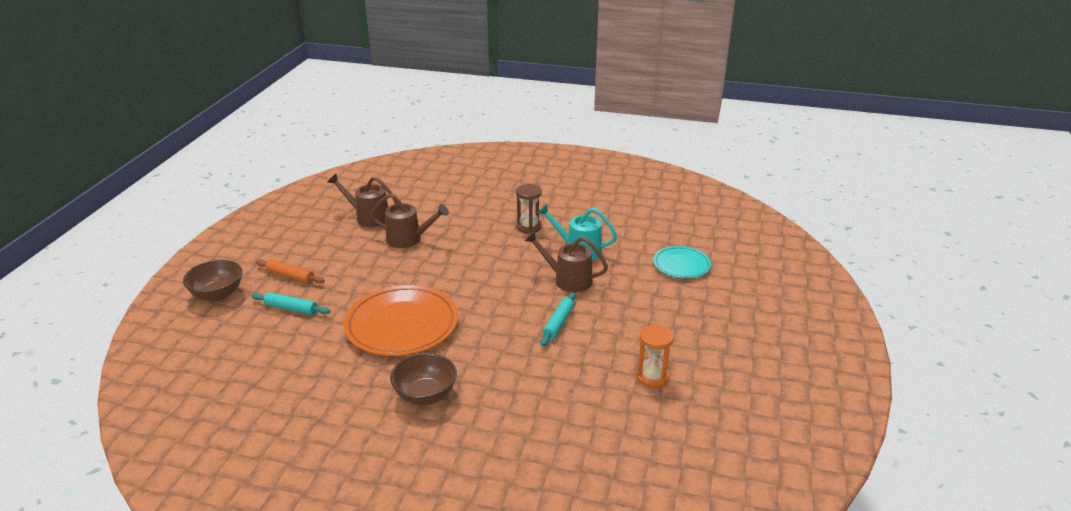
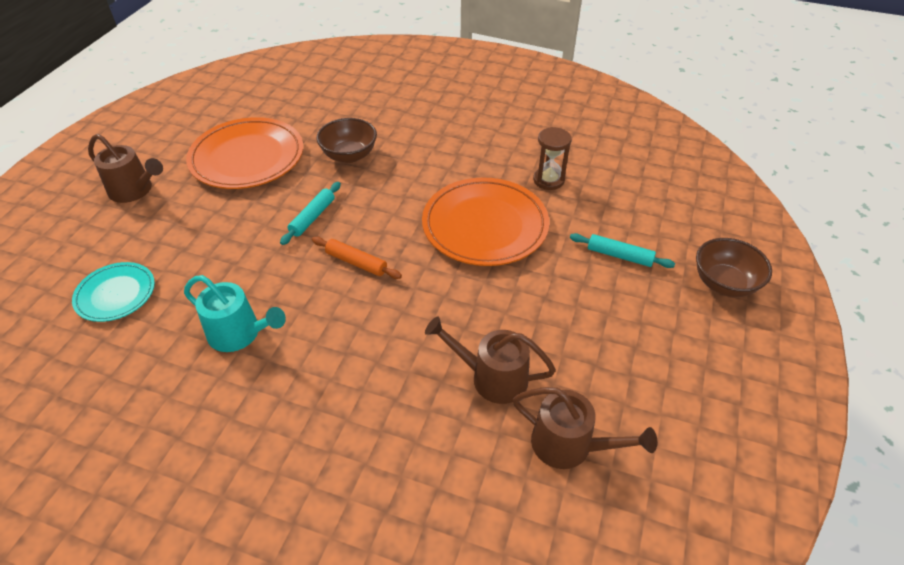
camera: 175 degrees left, 15 degrees up
orange rolling pin [256,259,325,284] -> orange rolling pin moved to [312,237,402,279]
brown bowl [390,353,457,405] -> brown bowl moved to [316,118,377,163]
brown hourglass [516,184,542,234] -> brown hourglass moved to [533,127,572,190]
brown watering can [525,231,608,292] -> brown watering can moved to [88,134,163,203]
orange hourglass [636,324,674,388] -> orange plate [186,117,303,189]

